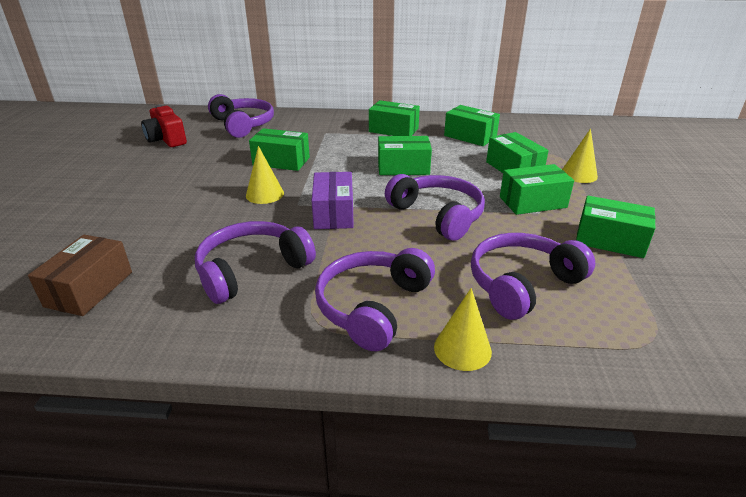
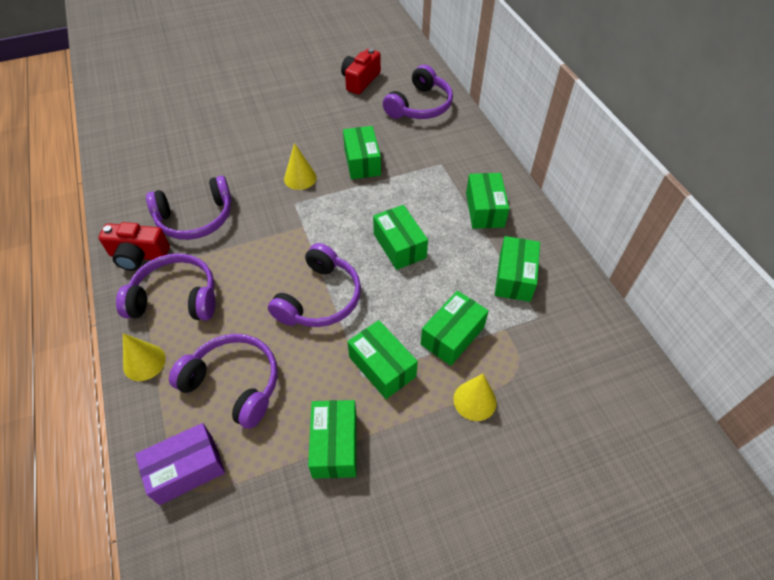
camera: 65 degrees right, 20 degrees up
brown box [28,235,132,316] -> none
purple headphones [195,221,316,304] -> purple headphones turned 135 degrees clockwise [146,176,232,240]
purple box [312,172,354,229] -> purple box moved to [135,423,225,505]
none -> red camera [99,222,170,271]

